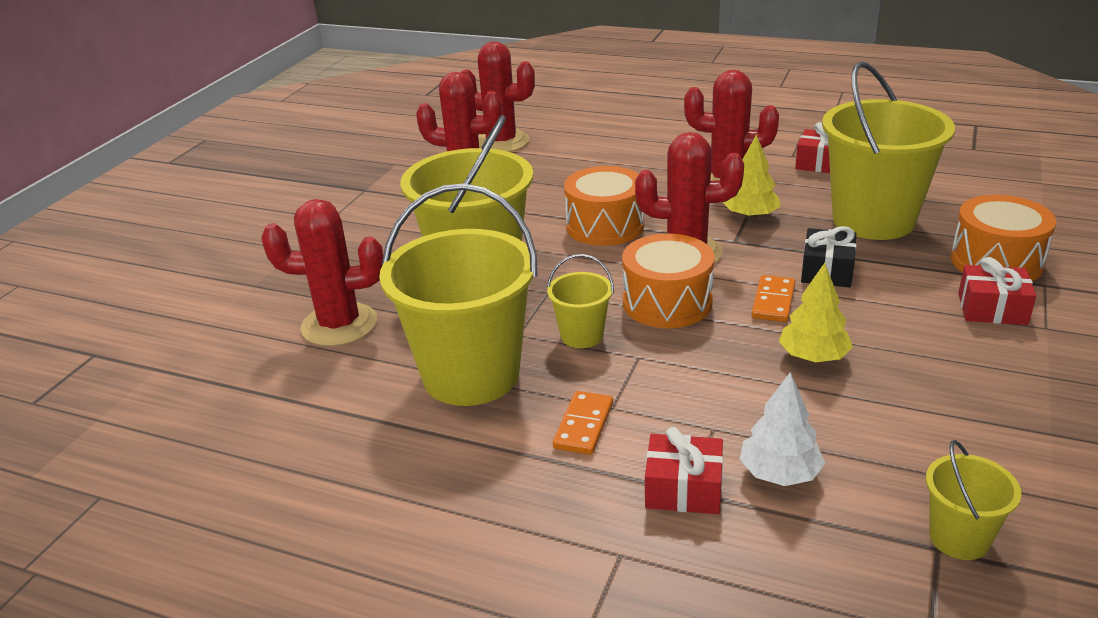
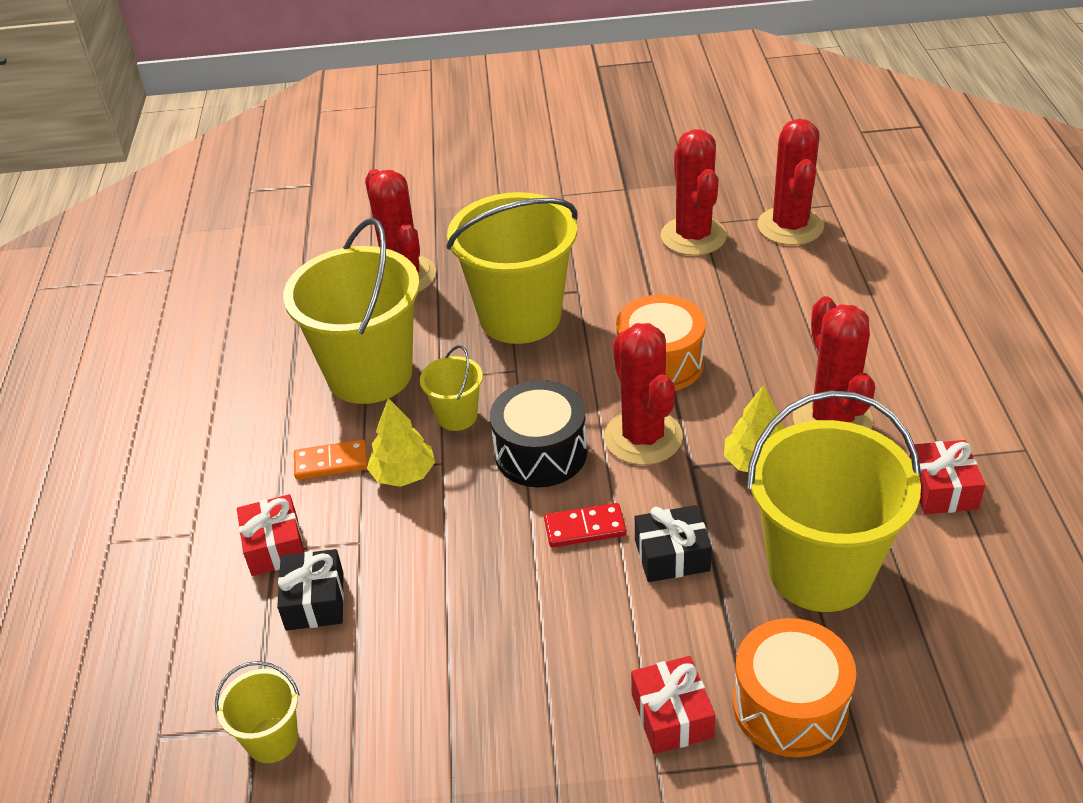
camera: 65 degrees right, 10 degrees up
orange drum [622,234,715,328] -> black drum [490,380,587,487]
white tree [740,372,825,486] -> black gift [277,549,344,631]
orange domino [751,275,795,322] -> red domino [544,503,626,547]
yellow tree [779,263,853,362] -> yellow tree moved to [367,398,435,487]

